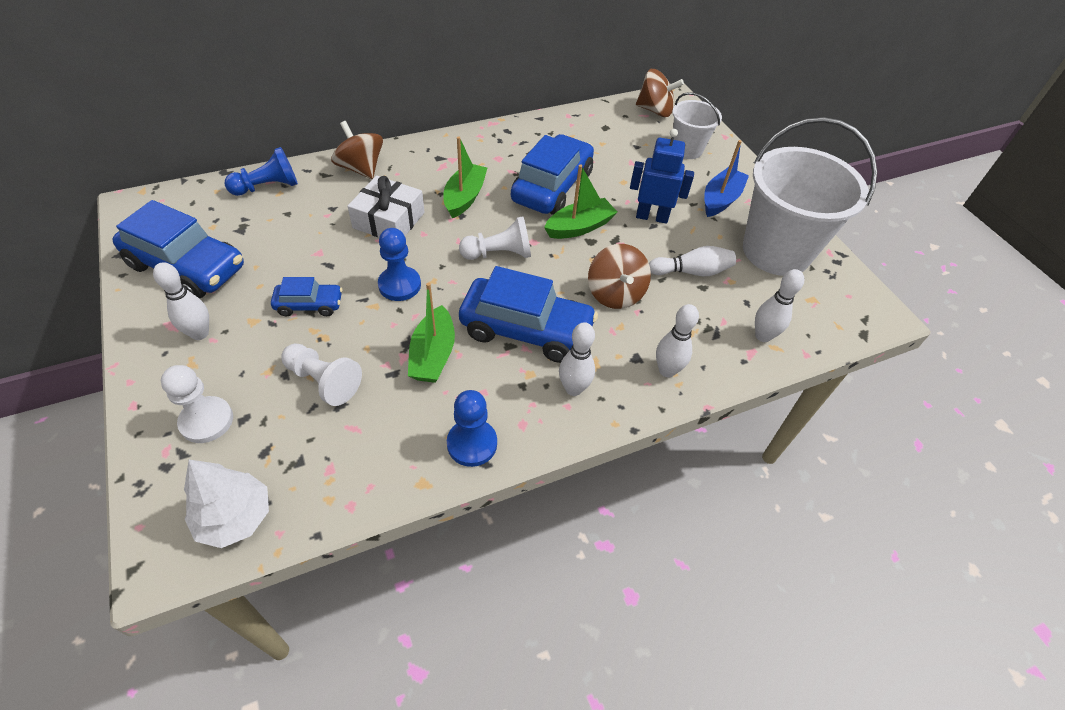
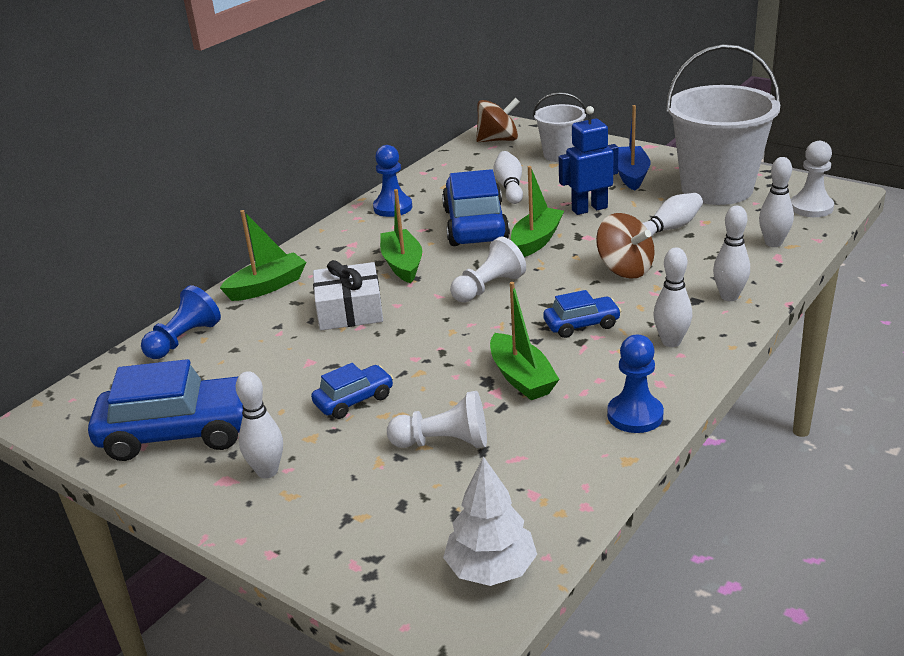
camera: 25 degrees left, 20 degrees down
white pawn [161,365,233,443] -> white pawn moved to [791,141,834,217]
brown spinning top [331,121,383,179] -> green boat [220,210,306,301]
blue pawn [378,228,421,301] -> blue pawn moved to [373,145,412,217]
blue car [459,266,598,363] -> blue car [543,290,621,338], size x0.52
none -> white bowling pin [493,151,523,204]

